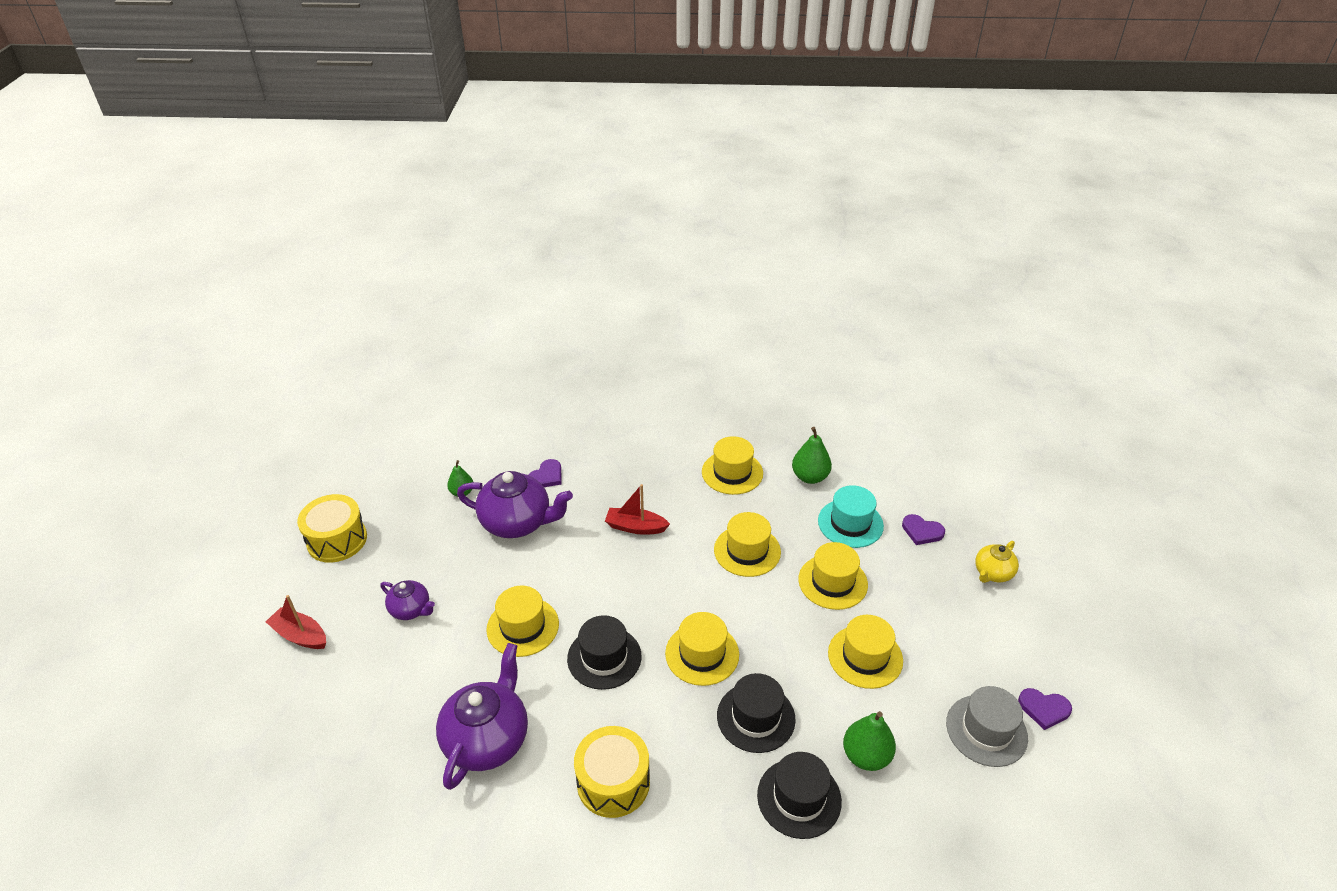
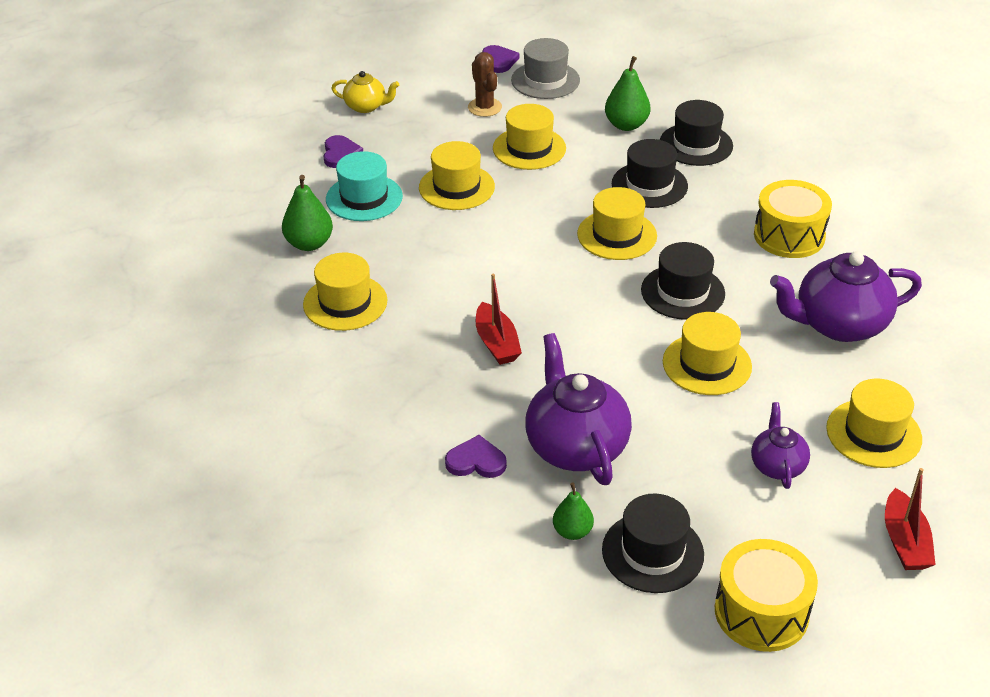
camera: 120 degrees left, 0 degrees up
yellow hat [714,512,781,577] -> yellow hat moved to [826,379,922,468]
none -> brown cactus [468,52,502,117]
none -> black hat [602,494,704,593]

